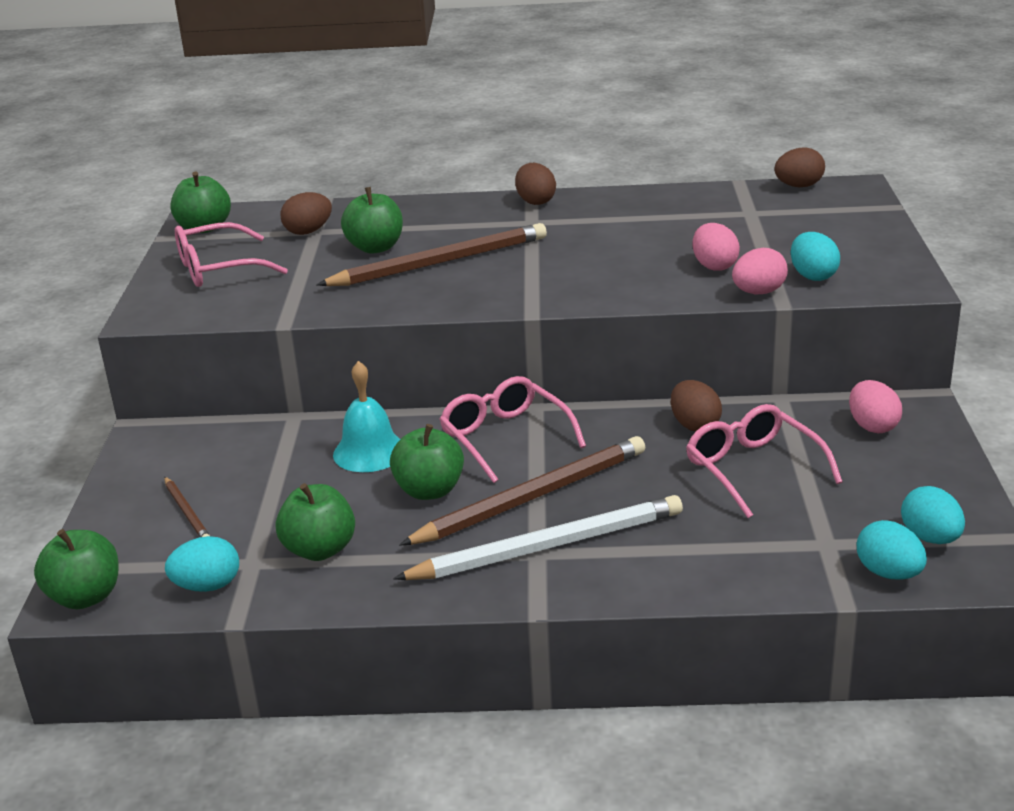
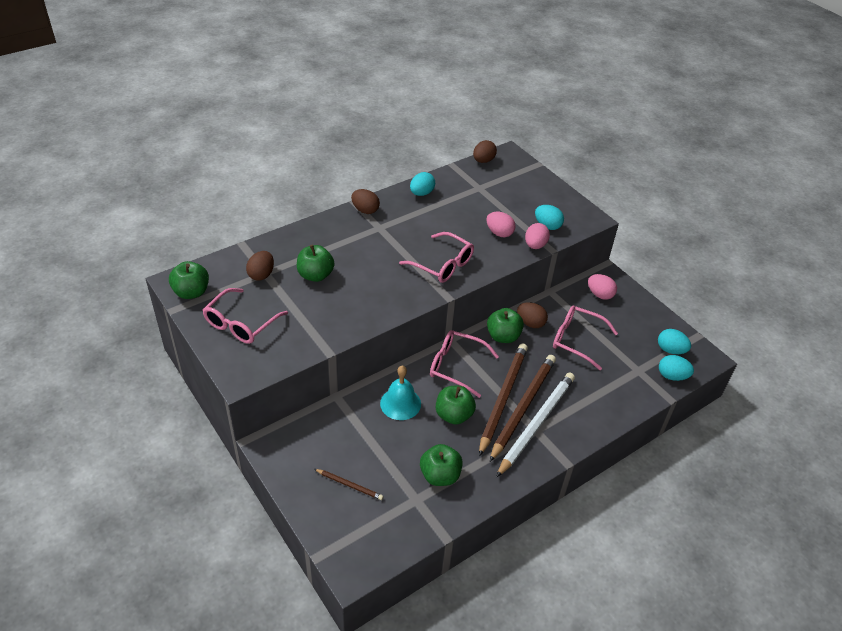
camera: 40 degrees left, 15 degrees up
green apple [34,529,119,609] -> green apple moved to [487,308,524,343]
turquoise egg [165,536,239,592] -> turquoise egg moved to [410,172,435,196]
brown pencil [317,223,547,286] -> brown pencil moved to [490,355,556,462]
none -> pink glasses [399,232,474,283]

